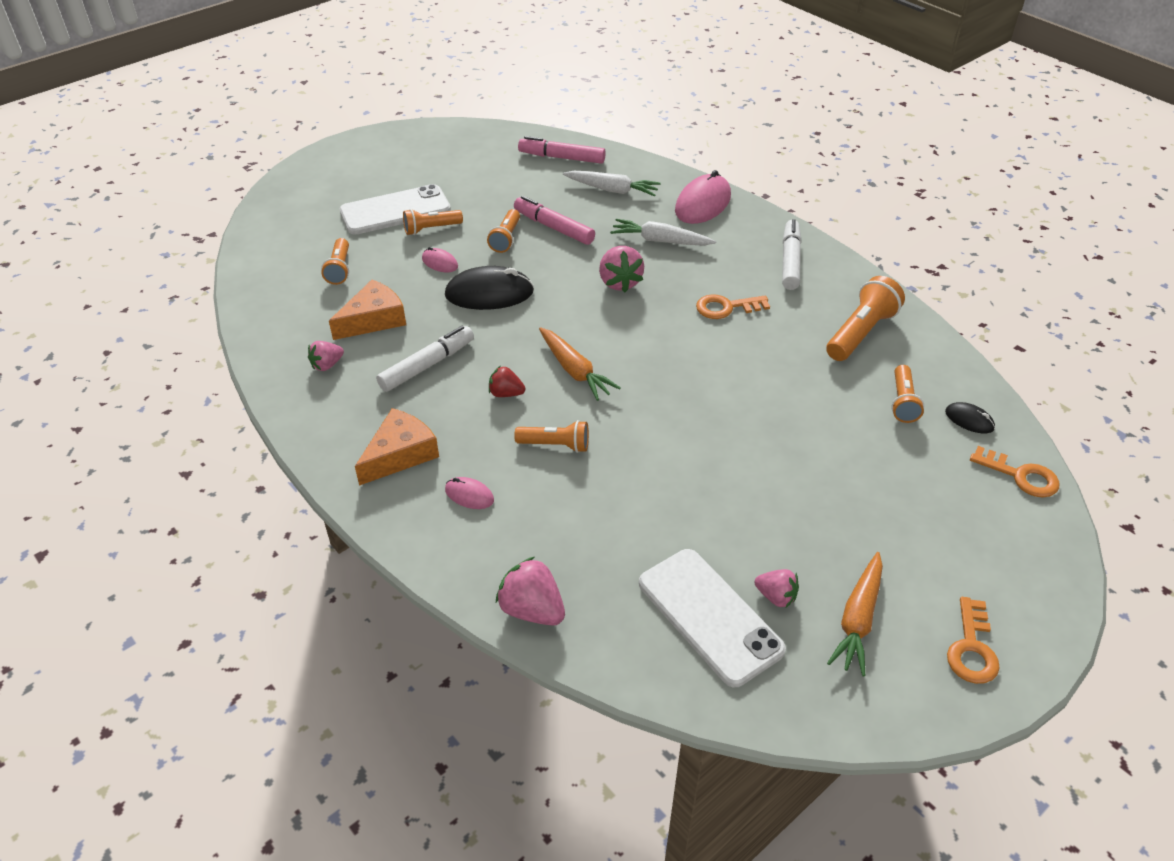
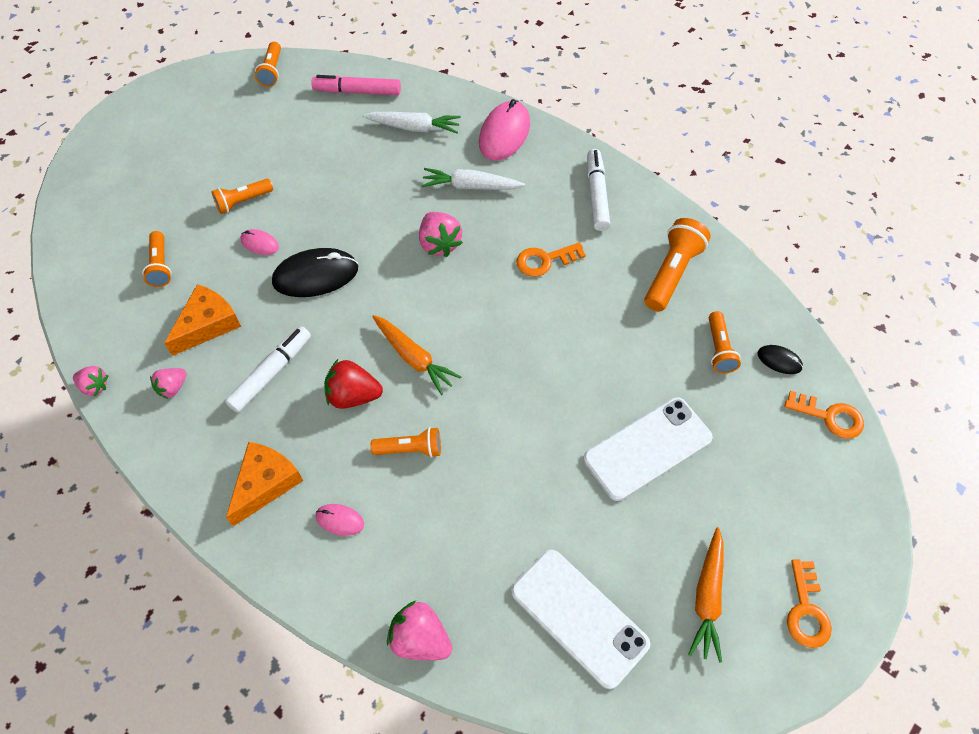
camera: 10 degrees left, 15 degrees up
white phone [340,184,451,235] -> white phone moved to [583,397,713,501]
orange flashlight [487,209,520,253] -> orange flashlight moved to [255,42,281,87]
red strawberry [489,366,525,397] -> red strawberry [324,359,383,409], size x1.60
pink marker [514,196,595,245] -> none
pink strawberry [755,569,799,607] -> pink strawberry moved to [73,366,109,396]

